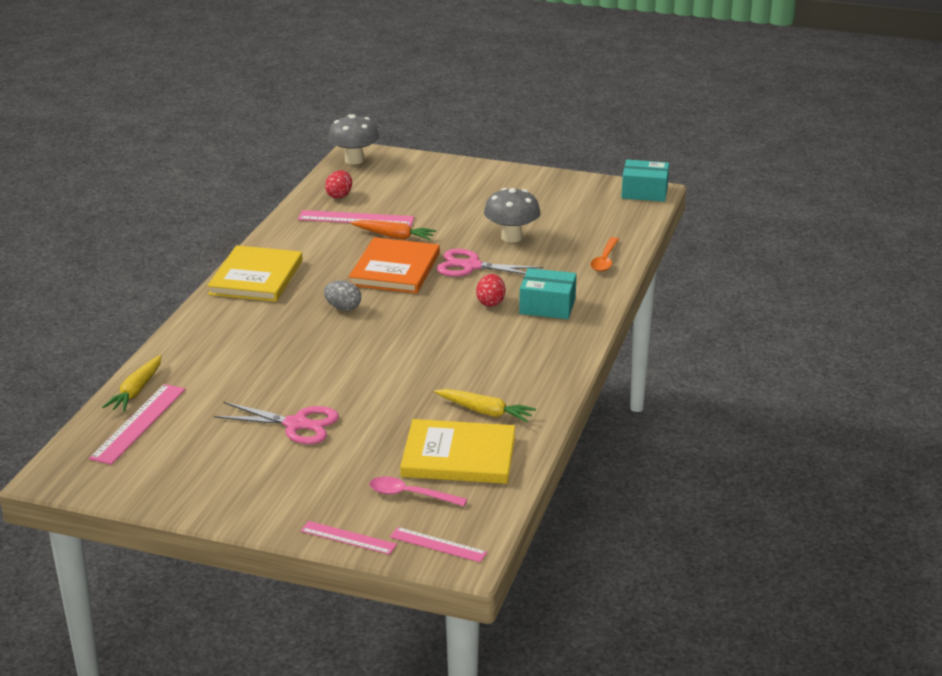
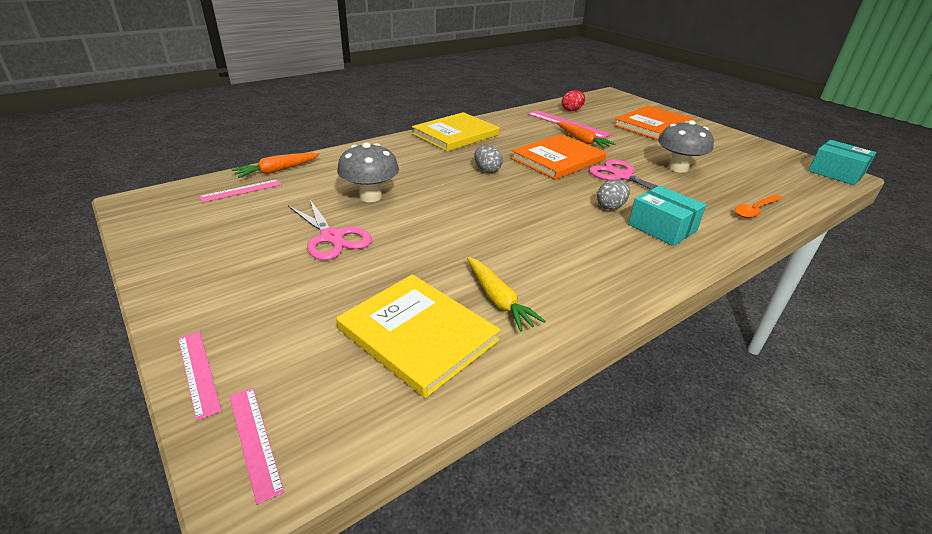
camera: 35 degrees right, 5 degrees up
pink ruler [89,384,185,465] -> pink ruler [199,179,282,203], size x0.62
yellow carrot [102,355,161,412] -> orange carrot [232,153,320,178]
grey mushroom [328,114,379,164] -> grey mushroom moved to [337,142,399,202]
pink spoon [369,477,467,506] -> none
red egg [476,274,506,307] -> grey egg [597,179,630,210]
none -> orange book [613,105,693,140]

